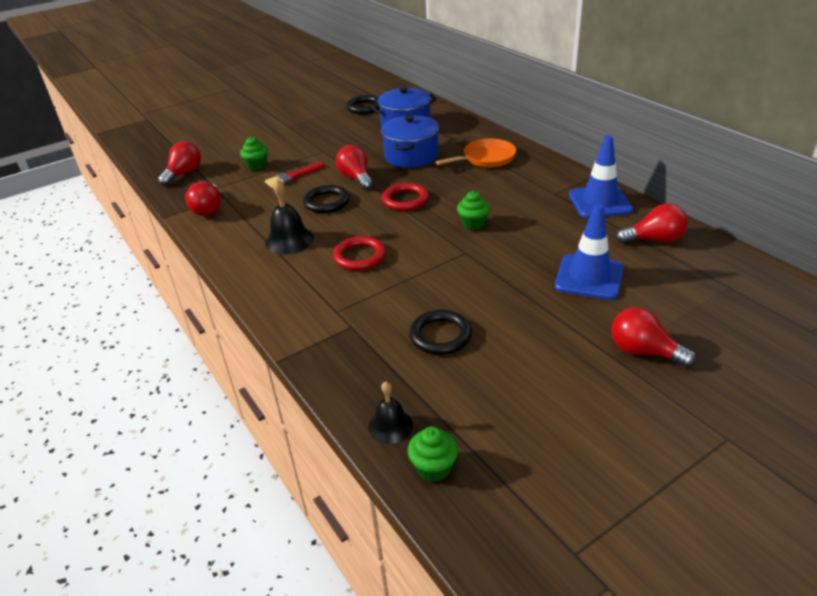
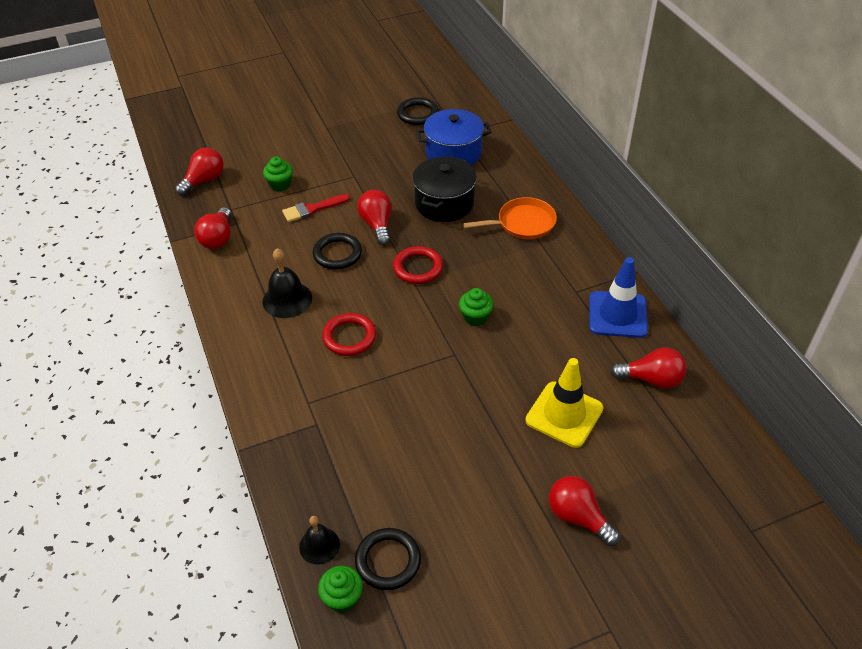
camera: 10 degrees right, 10 degrees up
blue pot [381,115,439,168] -> black pot [412,157,477,222]
black ring [409,310,472,355] -> black ring moved to [355,528,421,590]
blue traffic cone [555,204,624,300] -> yellow traffic cone [525,358,604,448]

